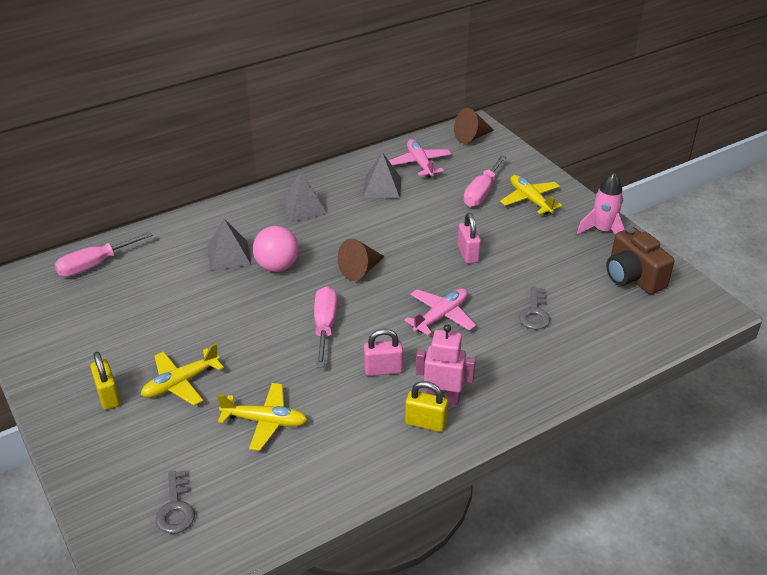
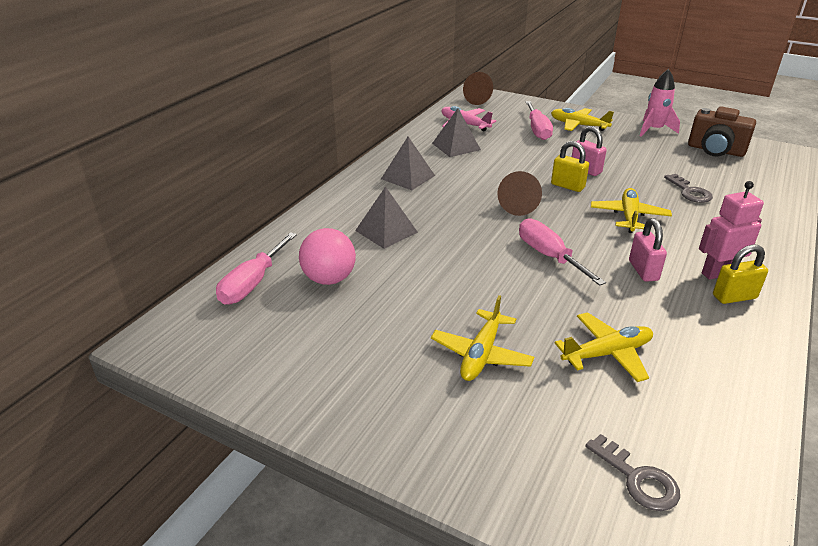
camera: 30 degrees left, 5 degrees down
yellow padlock [90,352,120,410] -> yellow padlock moved to [551,141,589,192]
pink ball [253,226,299,272] -> pink ball moved to [299,228,356,285]
pink padlock [364,329,403,376] -> pink padlock turned 60 degrees counterclockwise [629,218,667,282]
pink plane [404,288,476,336] -> yellow plane [591,188,672,233]

